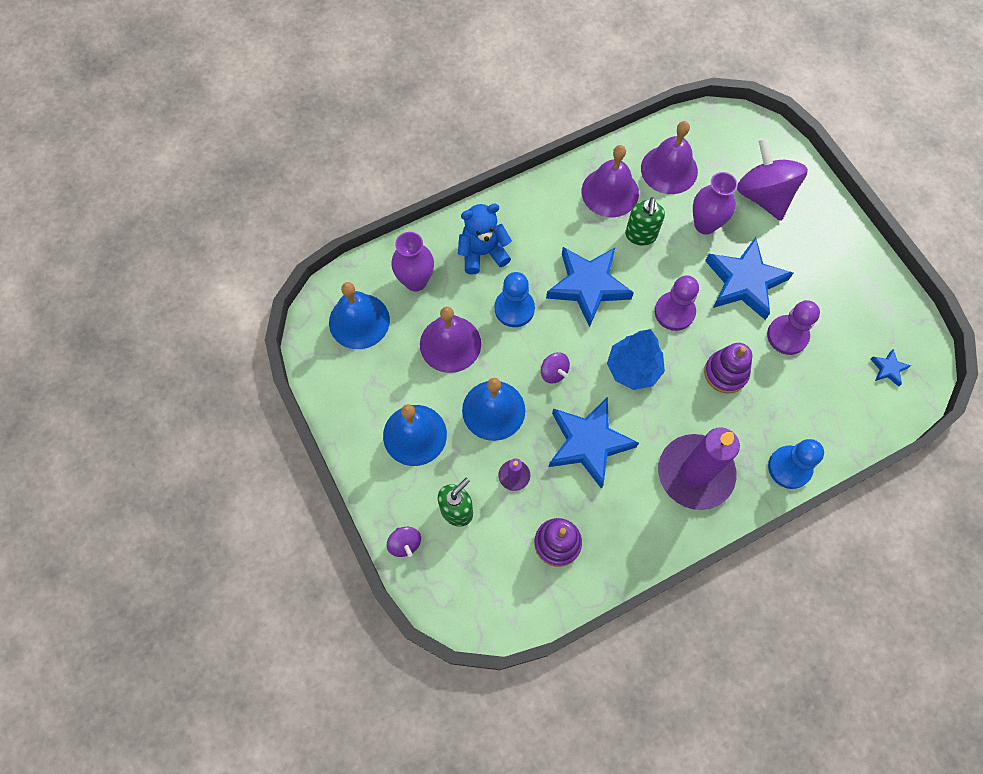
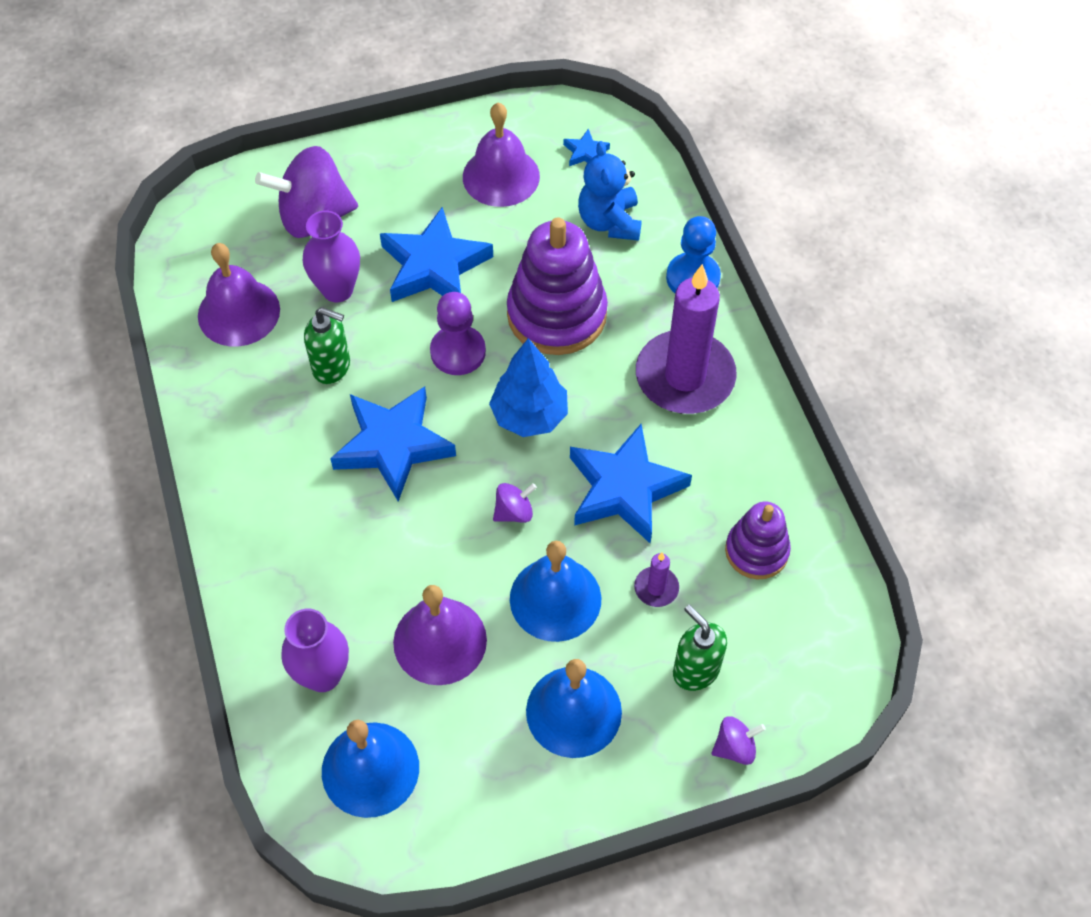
camera: 80 degrees left, 10 degrees down
blue teddy bear [458,204,512,274] -> blue teddy bear moved to [578,141,642,241]
blue pawn [495,272,535,327] -> none
purple bell [581,145,639,217] -> purple bell moved to [463,103,540,207]
purple stacking toy [704,343,752,393] -> purple stacking toy [507,218,608,355], size x1.72
purple pawn [767,300,820,355] -> none

